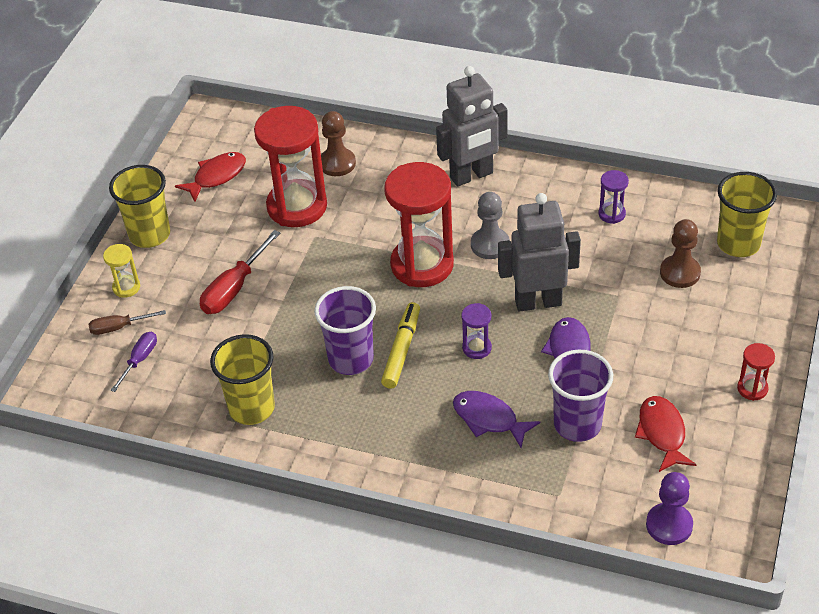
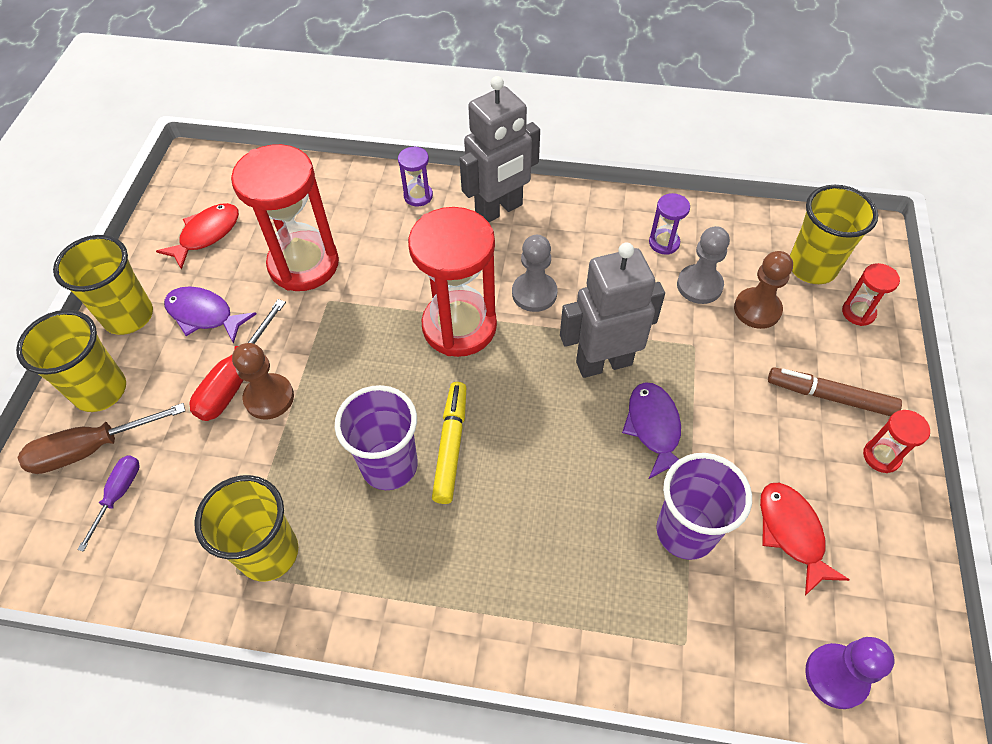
camera: 10 degrees left, 10 degrees up
brown screwdriver [89,310,166,335] -> brown screwdriver [18,403,185,474], size x1.62
yellow hourglass [103,244,140,298] -> yellow cup [16,310,126,412]
brown pawn [321,111,356,176] -> brown pawn moved to [232,343,294,419]
purple fish [453,391,540,448] -> purple fish moved to [164,286,256,344]
purple hourglass [461,303,492,359] -> purple hourglass moved to [398,146,433,207]
none -> grey pawn [677,226,730,304]
none -> brown marker [768,368,902,416]
none -> red hourglass [842,263,900,326]

